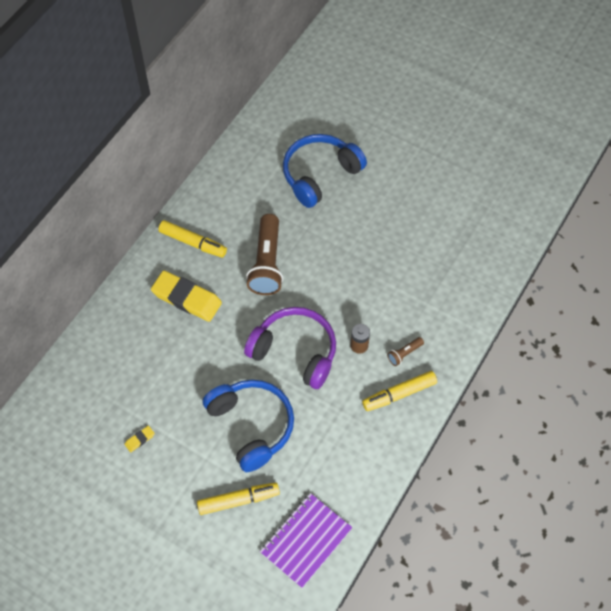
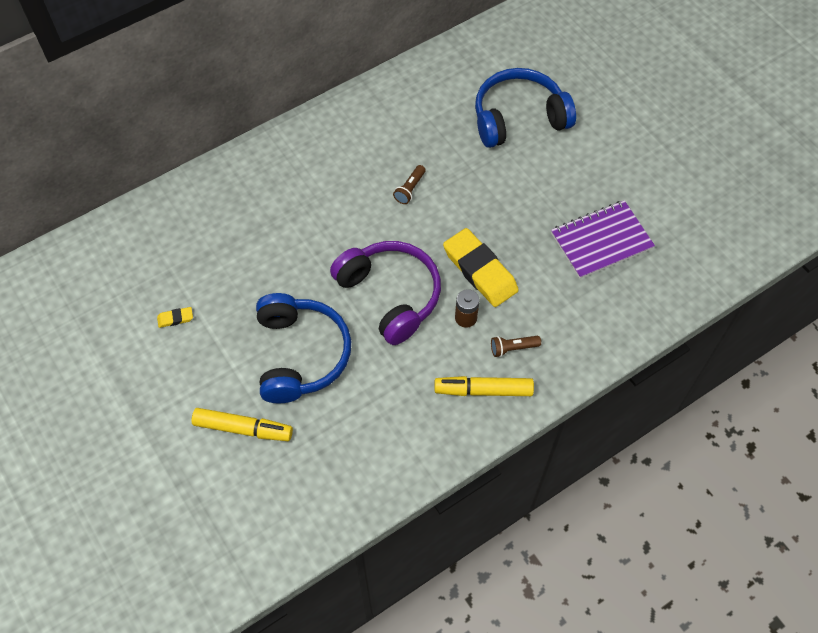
camera: 25 degrees right, 0 degrees up
yellow eraser [151,270,222,322] -> yellow eraser moved to [443,228,519,307]
yellow marker [158,220,227,257] -> none
brown flashlight [246,214,283,295] -> brown flashlight [393,165,425,204], size x0.44
purple notebook [260,493,352,588] -> purple notebook moved to [551,200,655,279]

